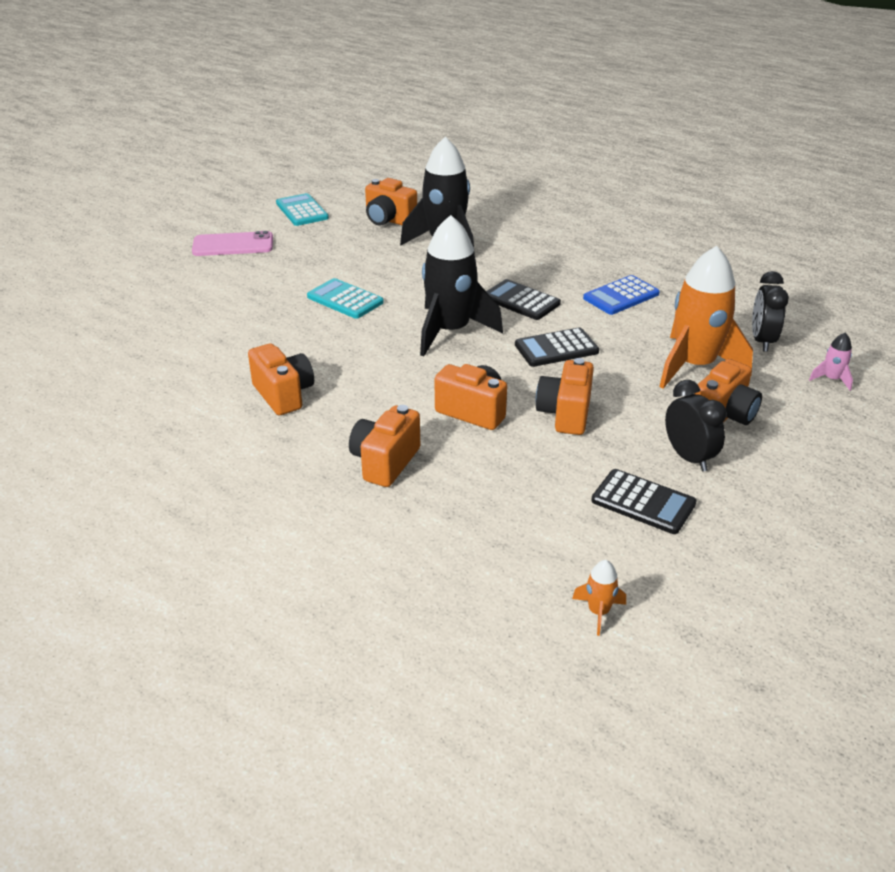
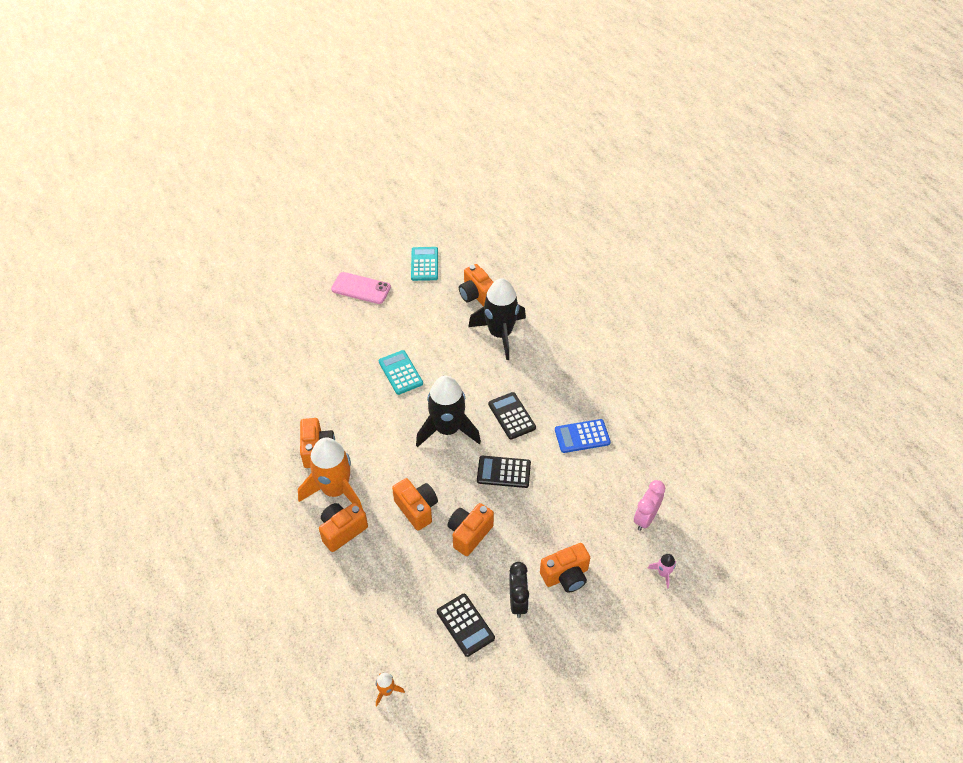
camera: 25 degrees right, 15 degrees up
orange rocket [659,246,753,388] -> orange rocket moved to [298,437,363,510]
black clock [752,271,789,352] -> pink clock [634,480,665,531]

